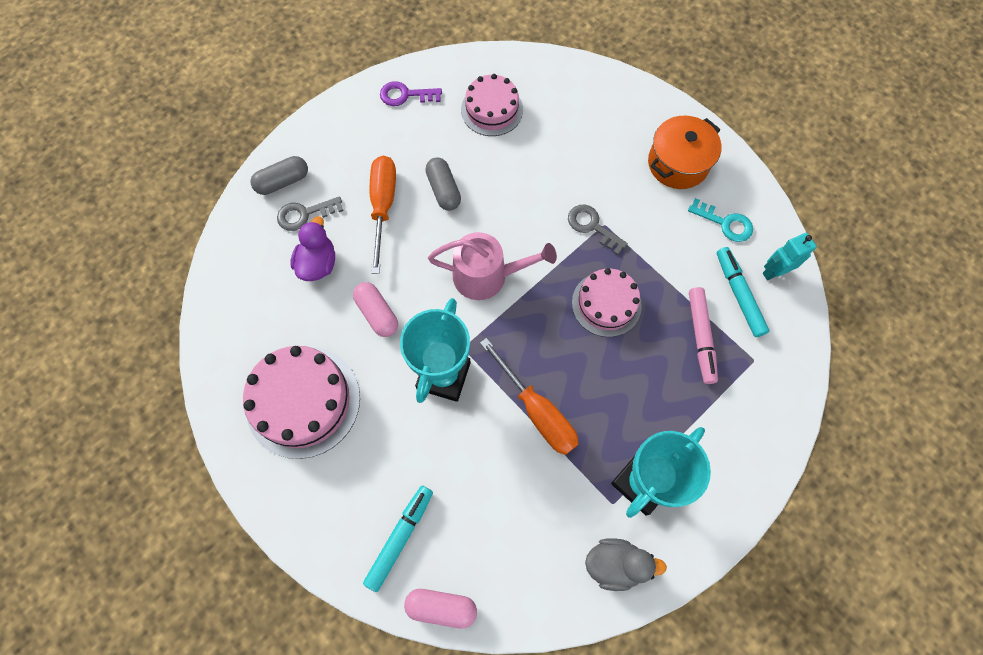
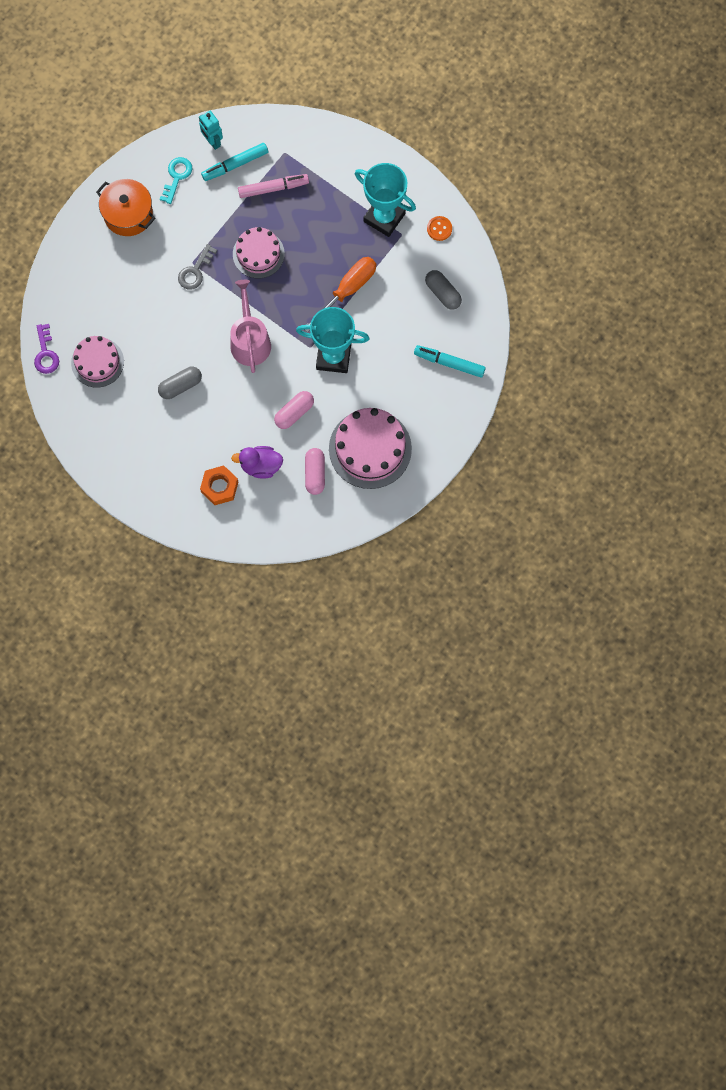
camera: 100 degrees left, 5 degrees up
grey capsule [251,156,308,195] -> grey capsule moved to [425,270,462,310]
grey key [277,196,344,231] -> orange nut [200,465,238,505]
orange screwdriver [370,156,396,274] -> none
purple key [380,81,442,106] -> purple key moved to [34,324,59,374]
pink capsule [404,589,477,629] -> pink capsule moved to [305,448,325,495]
grey duck [585,538,667,591] -> orange button [427,216,452,241]

